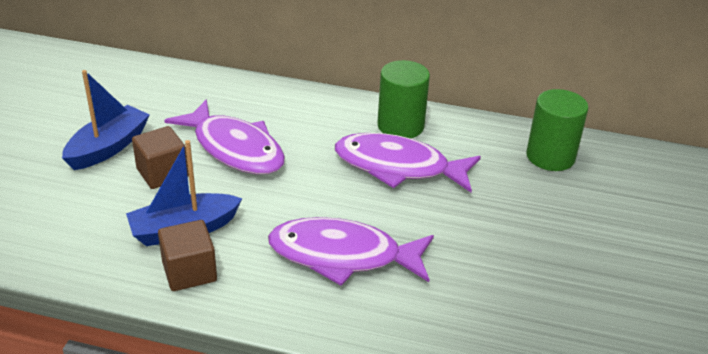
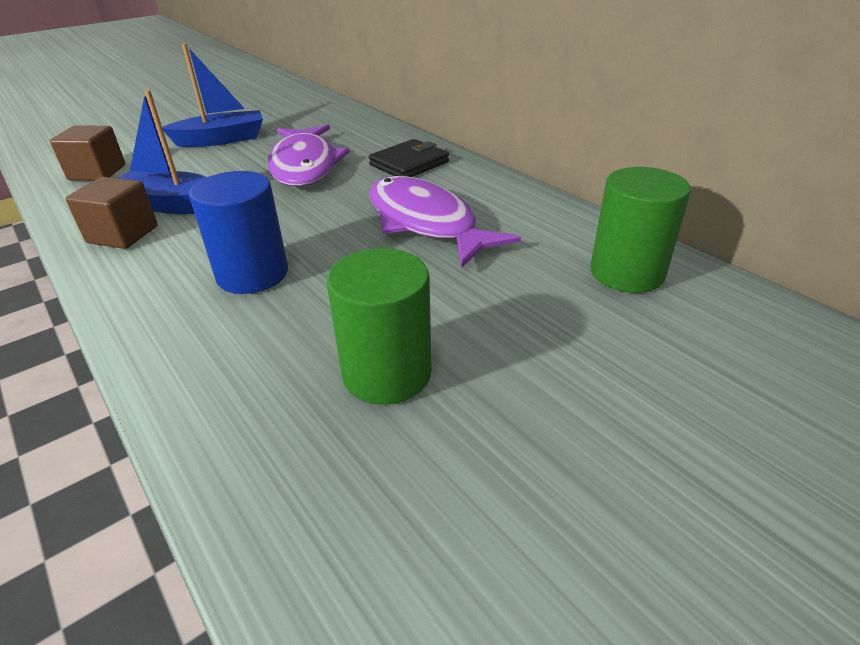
camera: 40 degrees right, 0 degrees up
brown cube [132,126,189,189] -> brown cube moved to [50,125,125,181]
purple fish [268,217,434,286] -> blue cylinder [189,171,288,294]
green cylinder [377,60,430,138] -> green cylinder moved to [327,248,432,405]
none -> black wallet [369,139,449,177]

